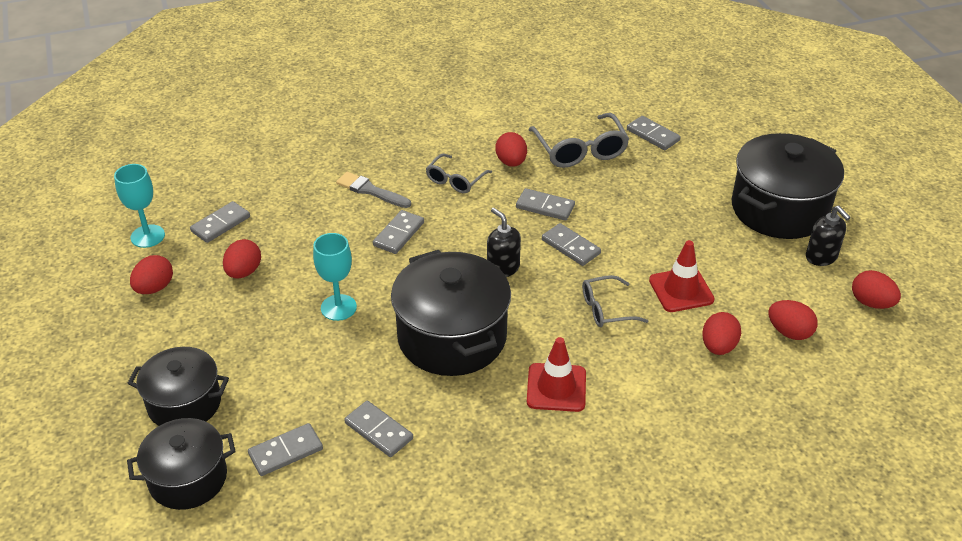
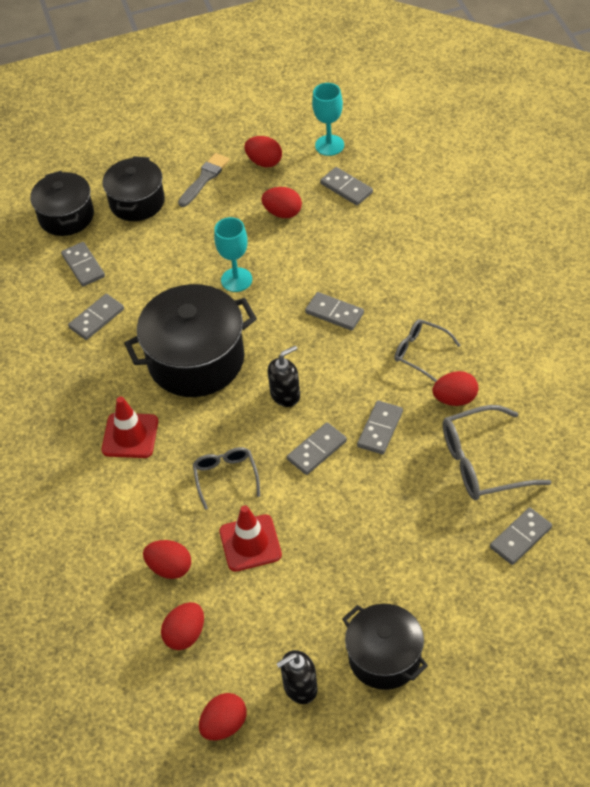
camera: 95 degrees right, 10 degrees up
grey brush [336,172,411,208] -> grey brush moved to [178,153,229,207]
black pot [732,133,844,239] -> black pot [342,604,428,690], size x0.63

